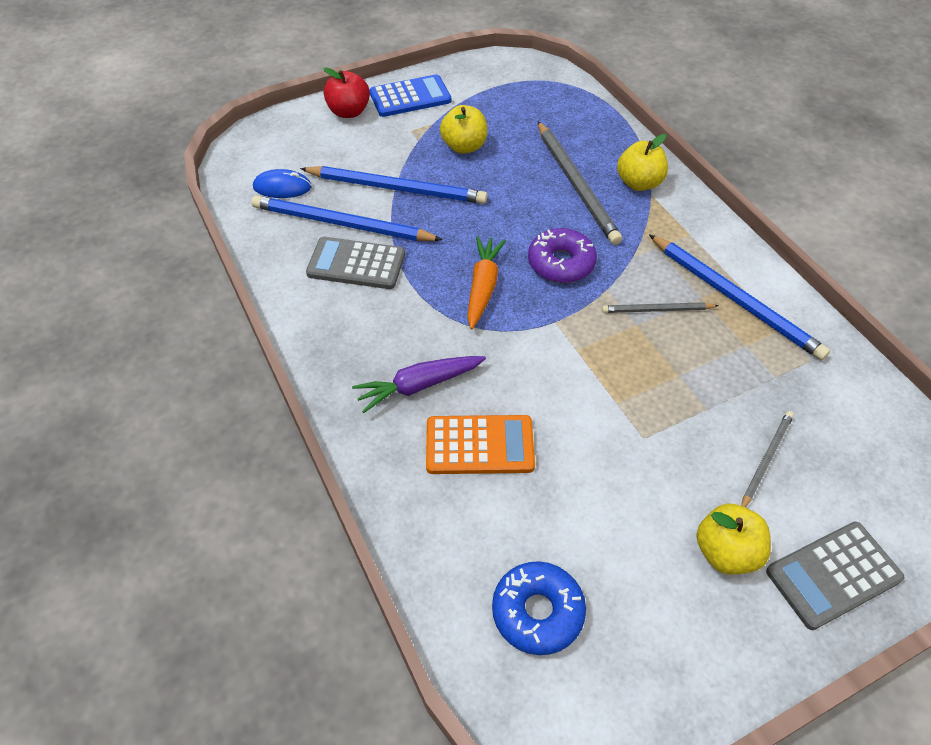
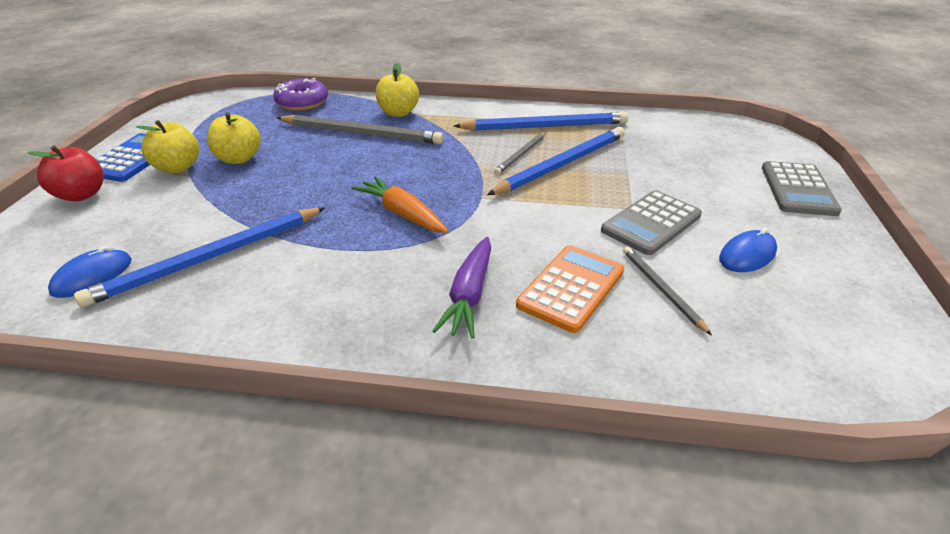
camera: 55 degrees left, 15 degrees down
blue pencil [300,166,488,204] -> blue pencil moved to [487,127,625,195]
grey calculator [306,237,405,289] -> grey calculator moved to [601,190,702,255]
blue donut [492,561,586,655] -> none
purple donut [528,228,597,283] -> purple donut moved to [273,78,328,111]
yellow apple [696,503,771,575] -> yellow apple moved to [136,120,199,173]
grey pencil [741,411,794,507] -> grey pencil moved to [623,247,712,335]
none -> blue mouse [719,228,777,272]

